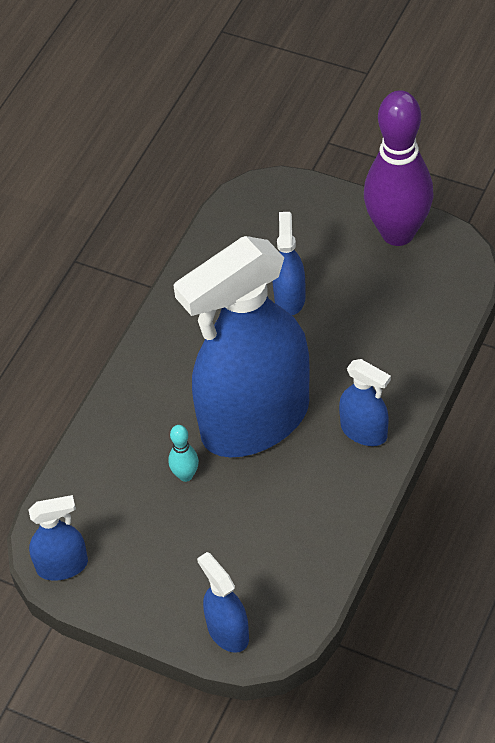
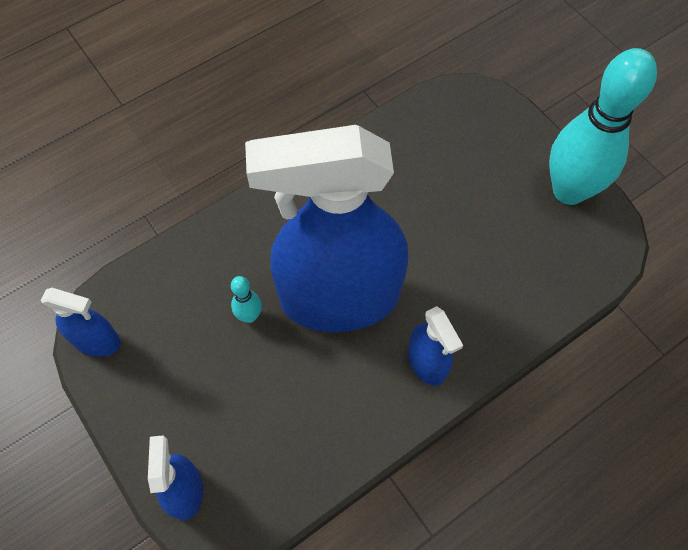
camera: 25 degrees right, 10 degrees up
blue spray bottle [272,212,306,315] -> none
purple bowling pin [364,90,433,246] -> turquoise bowling pin [549,48,657,205]

